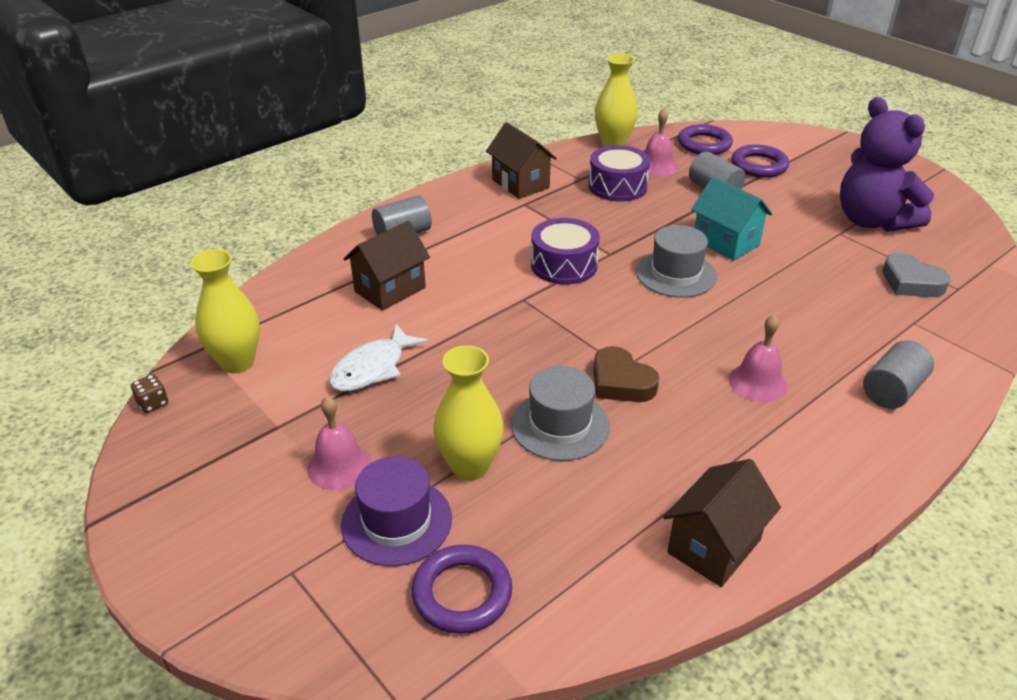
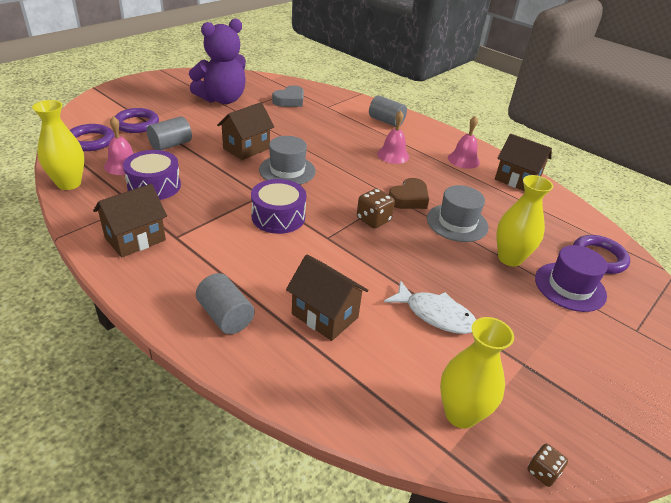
camera: 100 degrees left, 0 degrees up
pink bell [307,396,371,490] -> pink bell moved to [448,116,480,169]
turquoise house [691,177,772,261] -> brown house [217,102,274,160]
none -> brown dice [357,188,395,228]

